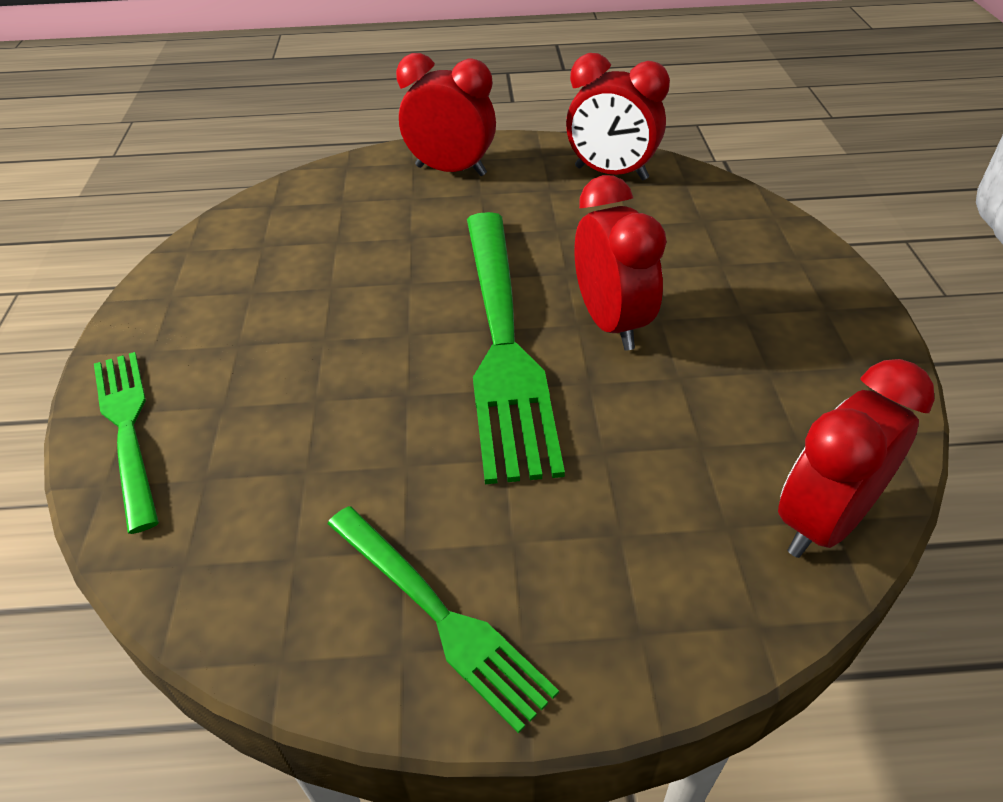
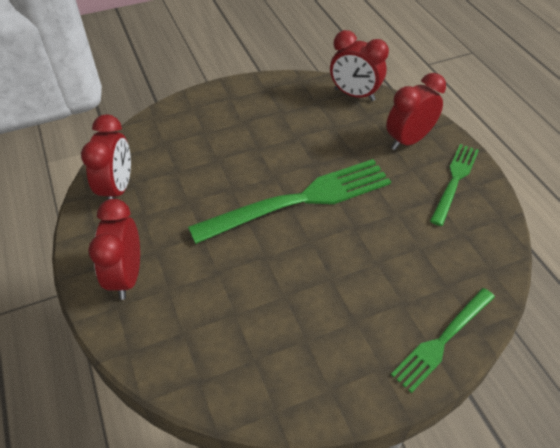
camera: 110 degrees left, 5 degrees up
red clock [575,175,667,351] -> red clock moved to [386,73,446,150]

